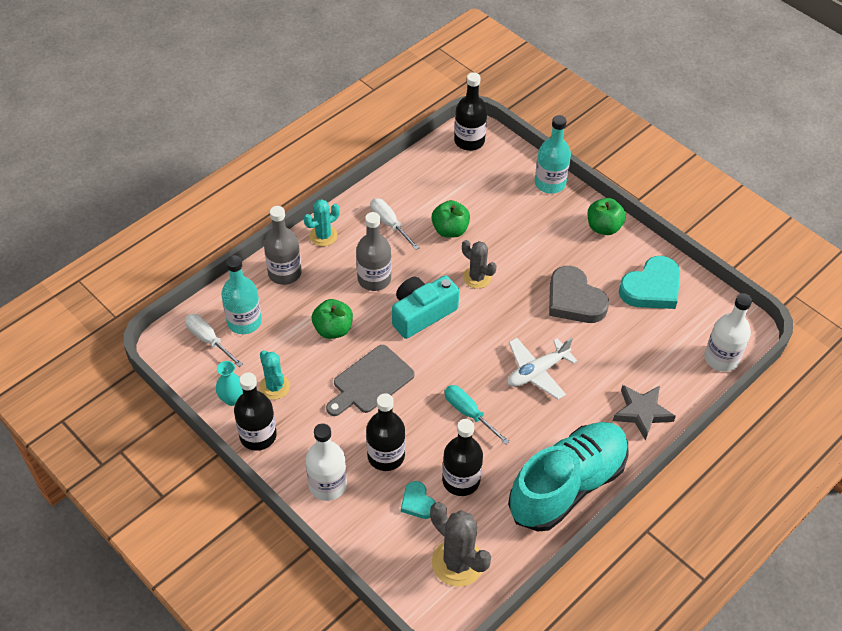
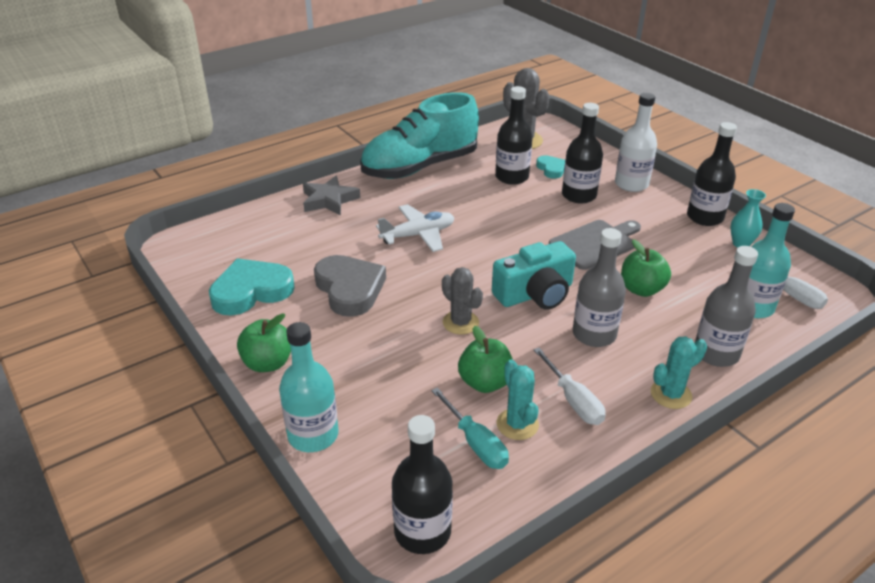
camera: 170 degrees left, 15 degrees down
turquoise cactus [259,350,290,400] -> turquoise cactus moved to [497,359,539,440]
turquoise screwdriver [444,385,510,445] -> turquoise screwdriver moved to [431,387,509,469]
white bottle [704,293,752,372] -> none

